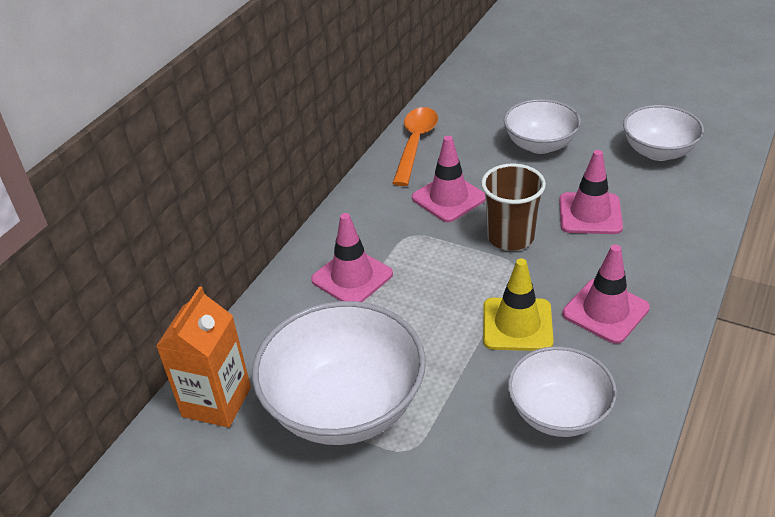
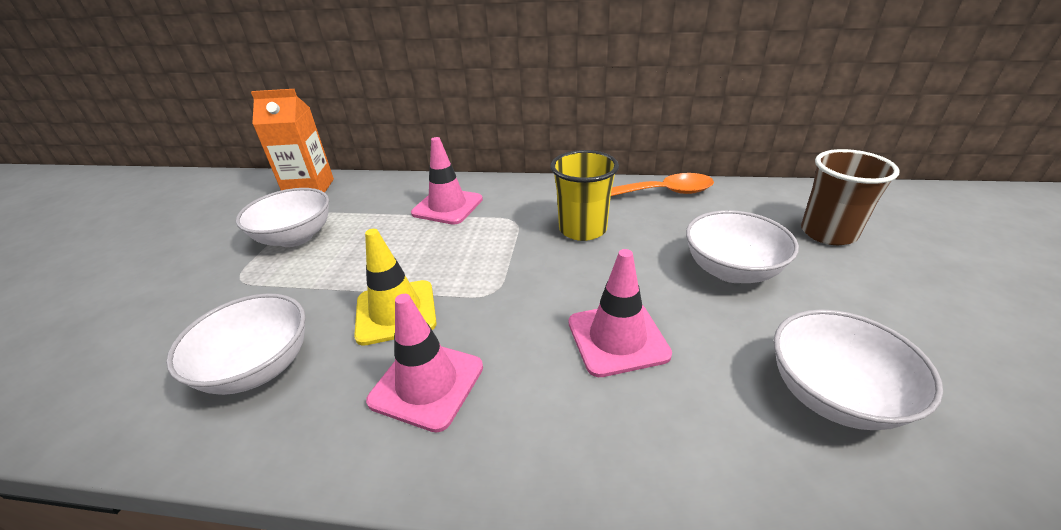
camera: 70 degrees right, 5 degrees down
white bowl [252,301,426,445] -> white bowl [236,188,329,247], size x0.61
pink traffic cone [412,136,486,222] -> yellow cup [550,150,619,241]
brown cup [481,163,546,251] -> brown cup moved to [801,149,900,245]

